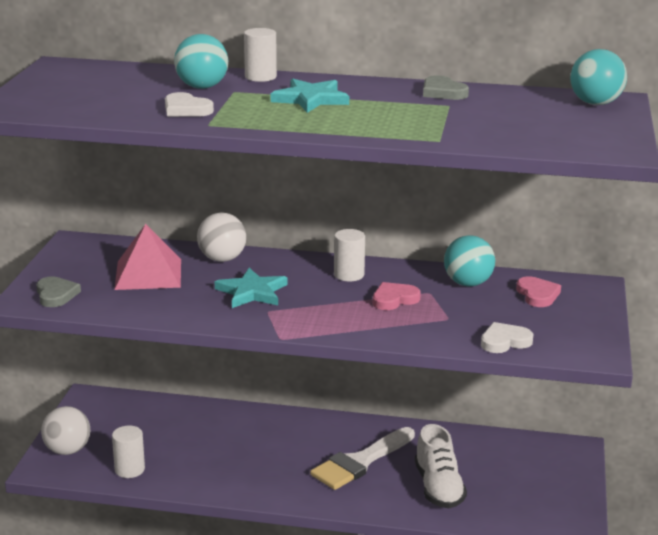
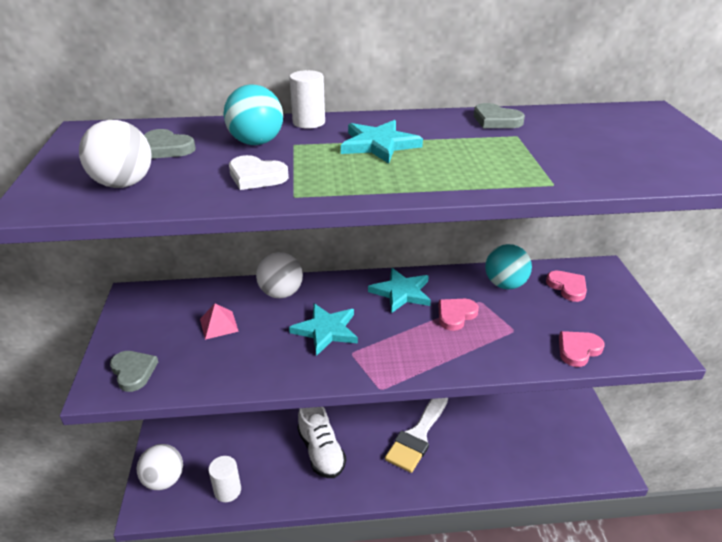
camera: 15 degrees left, 10 degrees up
pink pyramid [114,224,181,290] -> pink pyramid [200,303,239,340], size x0.53
white cylinder [334,229,365,281] -> turquoise star [368,268,431,313]
white shoe [415,424,467,508] -> white shoe moved to [297,407,346,478]
white heart [481,322,534,353] -> pink heart [559,331,604,367]
turquoise ball [570,49,627,105] -> none
none -> white ball [79,120,152,188]
none -> grey heart [144,129,196,159]

